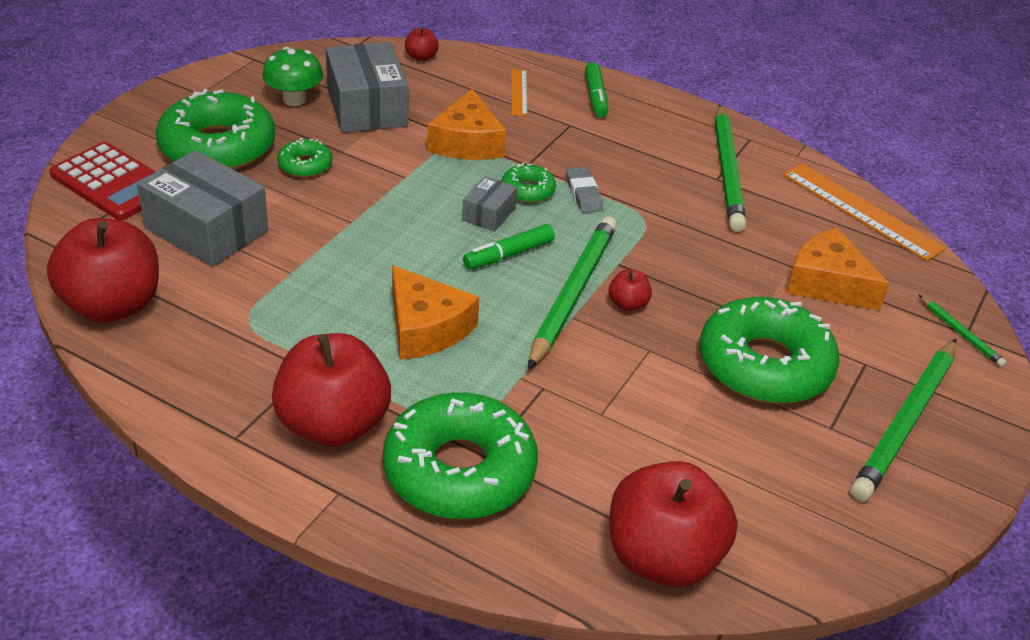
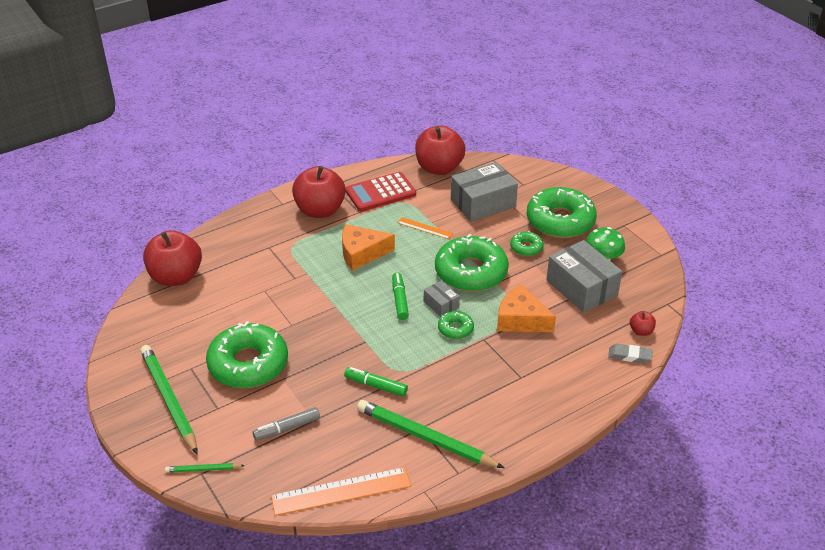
camera: 120 degrees right, 0 degrees up
red calculator [49,142,156,220] -> red calculator moved to [345,172,416,211]
grey box [326,42,408,133] -> grey box turned 45 degrees clockwise [546,240,622,313]
green donut [383,393,538,519] -> green donut moved to [435,234,509,292]
orange ruler [511,69,527,116] -> orange ruler moved to [398,217,453,239]
green pencil [528,217,617,370] -> none
grey eraser [566,167,603,213] -> grey eraser moved to [608,344,653,363]
green marker [585,62,608,118] -> green marker moved to [344,367,408,397]
red apple [609,269,652,311] -> none
orange cheese [786,228,889,311] -> grey marker [253,407,320,441]

